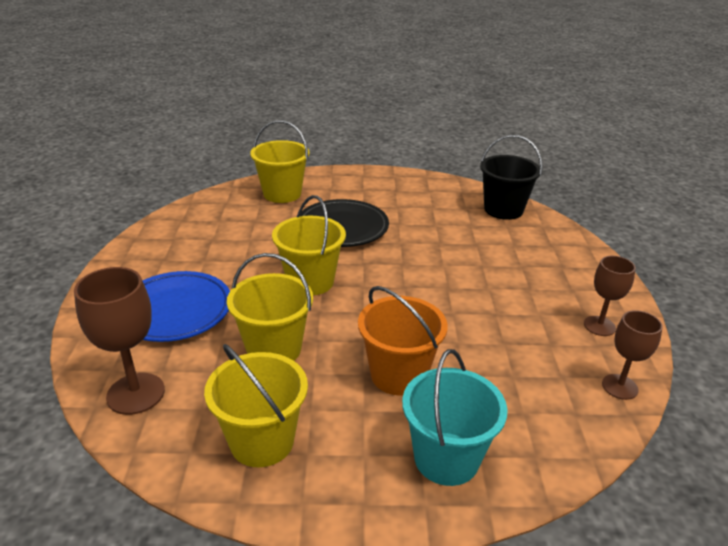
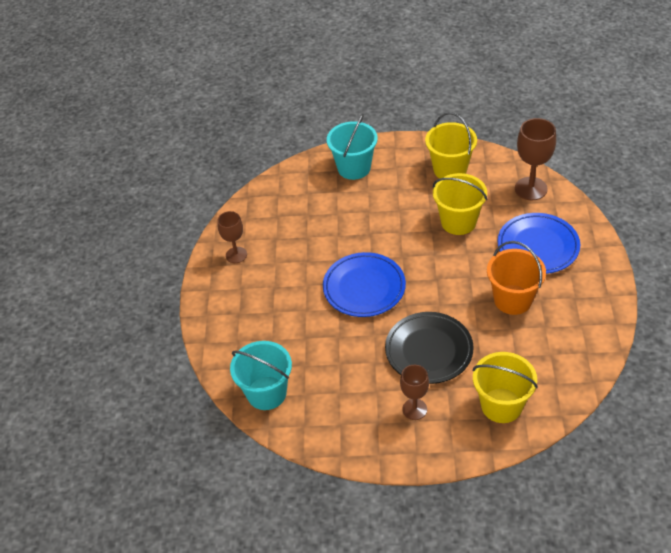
camera: 175 degrees left, 15 degrees up
yellow bucket [272,195,346,296] -> none
orange bucket [358,286,448,396] -> orange bucket moved to [487,241,546,315]
black bucket [480,135,543,220] -> turquoise bucket [230,341,292,410]
brown goblet [602,310,663,400] -> brown goblet moved to [400,365,429,420]
none -> blue plate [323,252,406,317]

